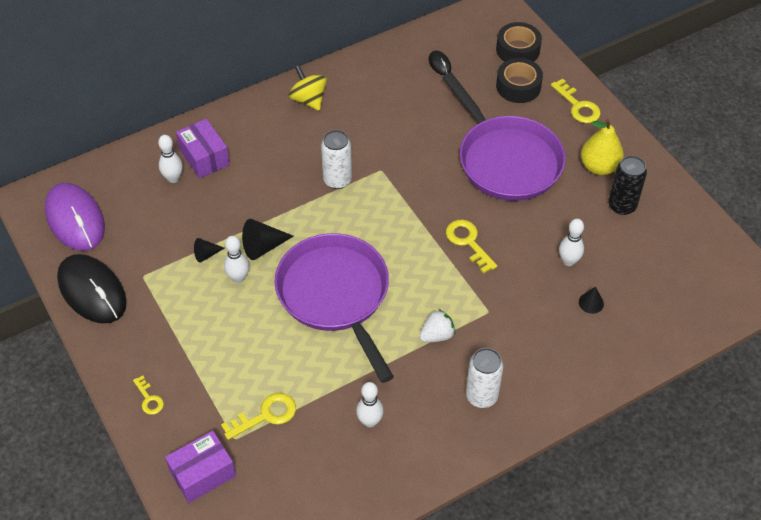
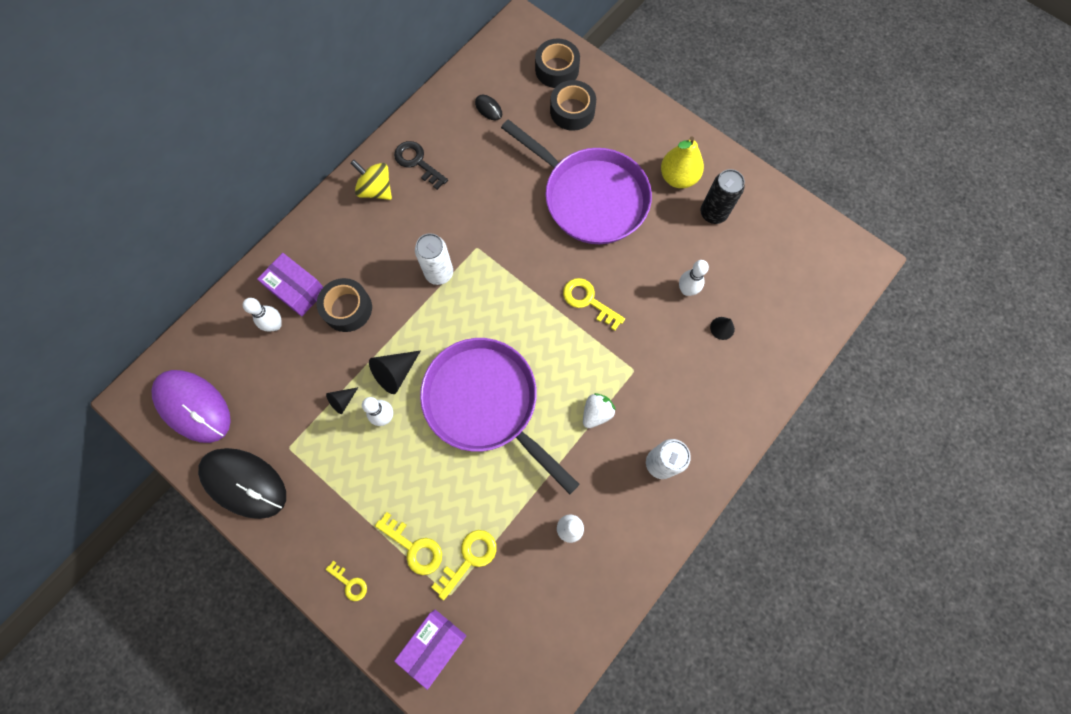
camera: 20 degrees left, 20 degrees up
yellow key [551,79,601,123] -> yellow key moved to [375,512,442,575]
none -> black tape [317,278,372,332]
none -> black key [394,141,448,190]

